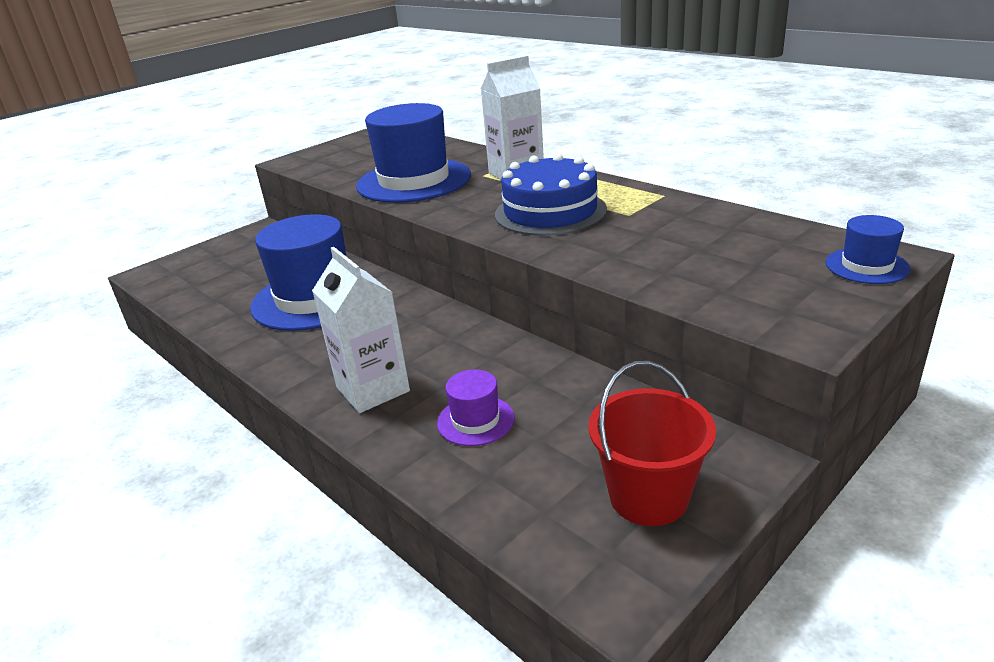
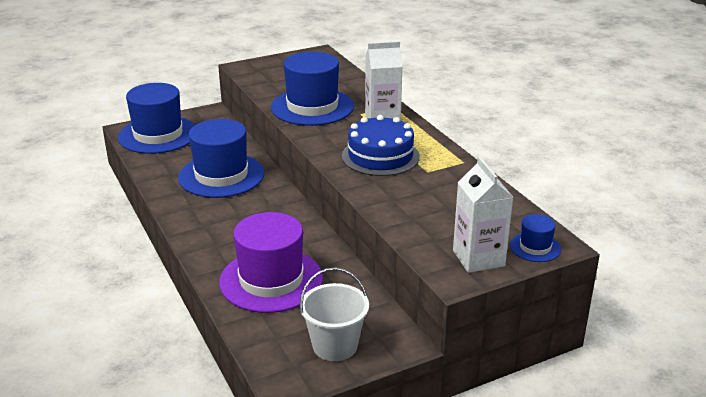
camera: 15 degrees right, 0 degrees up
white carton [312,247,410,413] -> white carton moved to [453,156,513,273]
purple hat [437,369,515,446] -> purple hat [219,212,323,313], size x2.17
red bucket [589,361,716,526] -> white bucket [300,267,369,361]
none -> blue hat [118,83,195,154]

